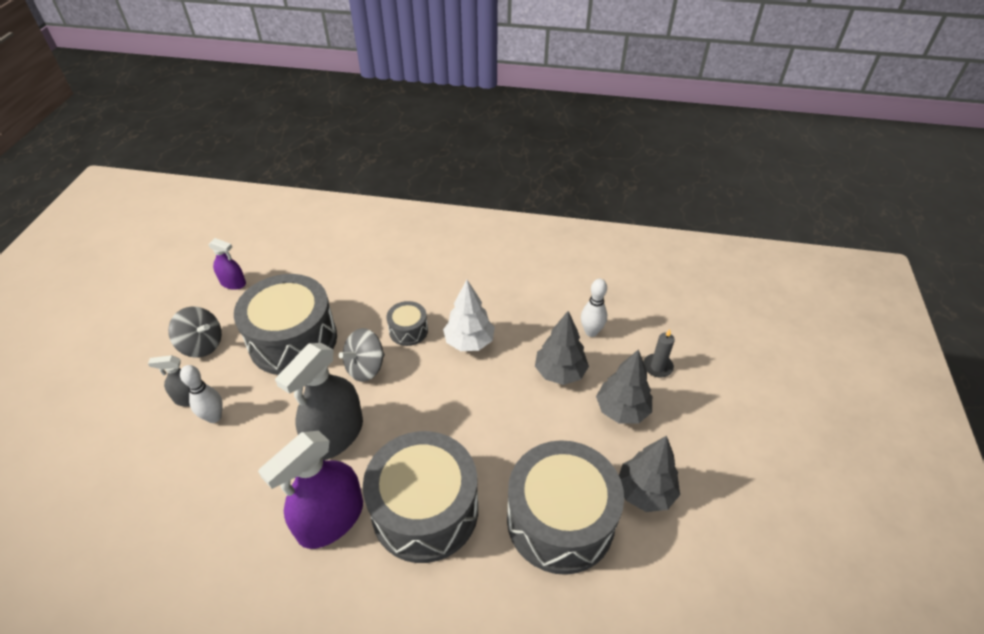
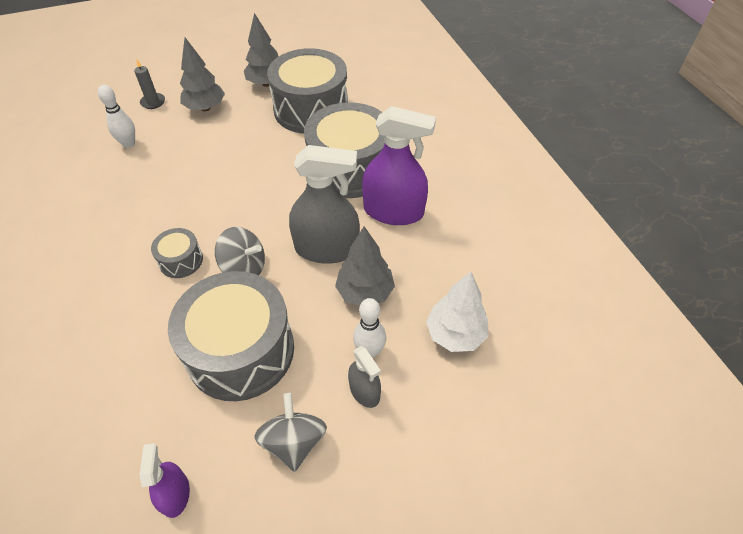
camera: 120 degrees left, 5 degrees up
white tree [443,280,495,351] -> white tree moved to [426,272,488,352]
grey tree [535,311,589,385] -> grey tree moved to [335,226,395,306]

